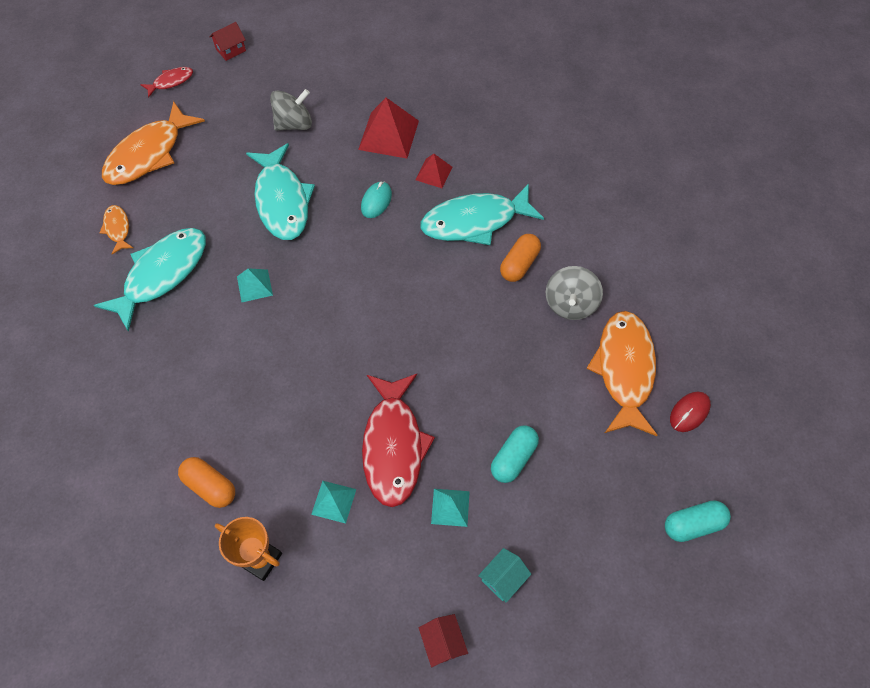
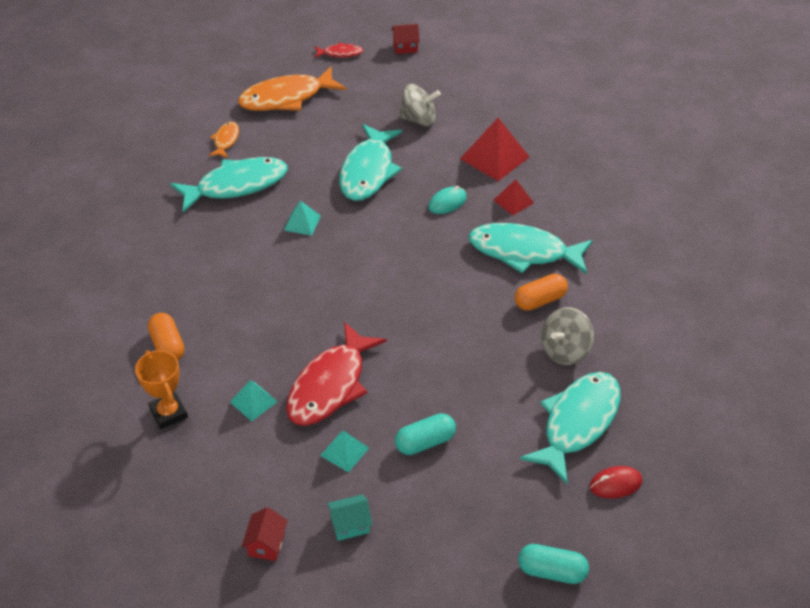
camera: 30 degrees right, 15 degrees down
orange fish [586,311,657,436] -> turquoise fish [520,372,621,484]

